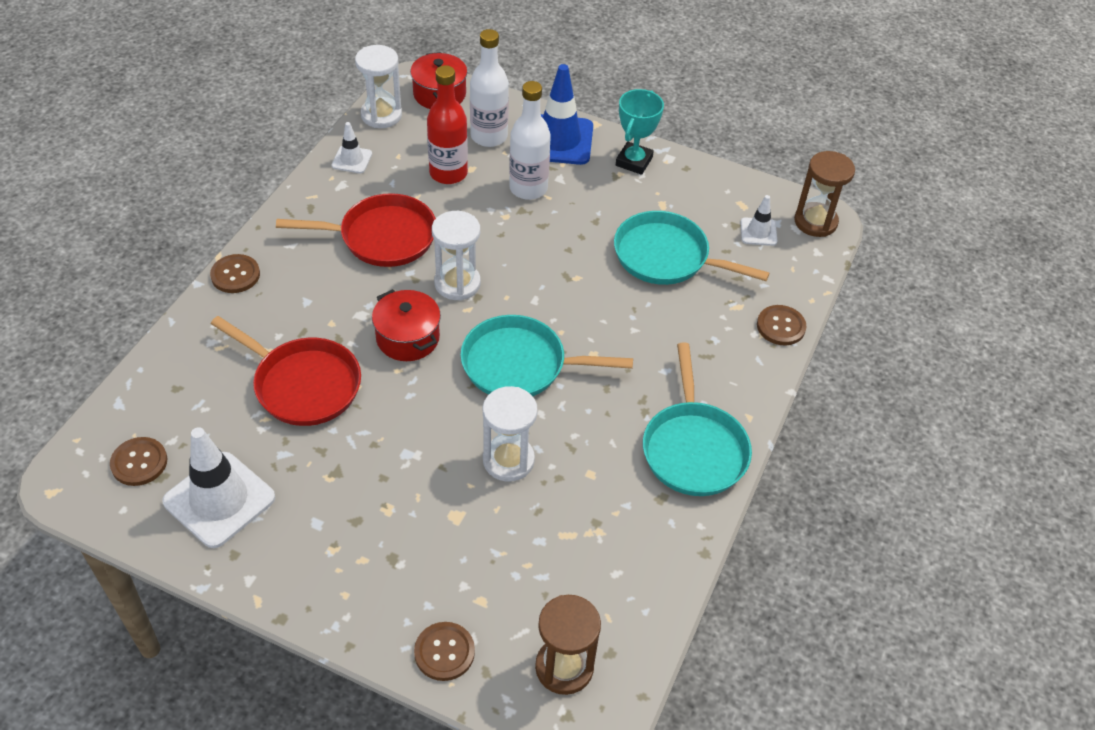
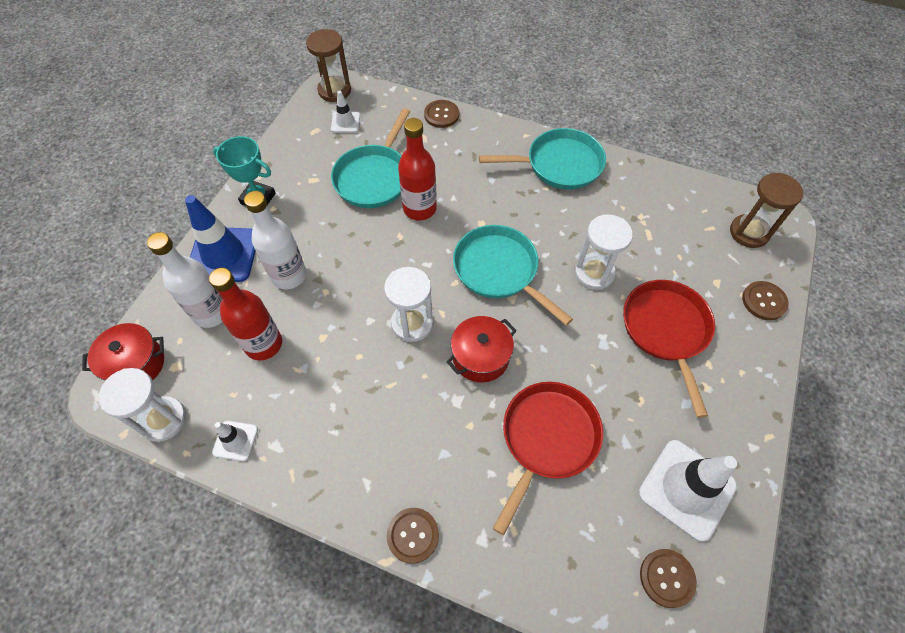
camera: 90 degrees left, 10 degrees up
red pan [276,193,436,267] -> red pan moved to [623,280,715,418]
turquoise pan [460,315,633,396] -> turquoise pan turned 135 degrees clockwise [453,225,573,325]
none -> red bottle [398,118,437,221]

